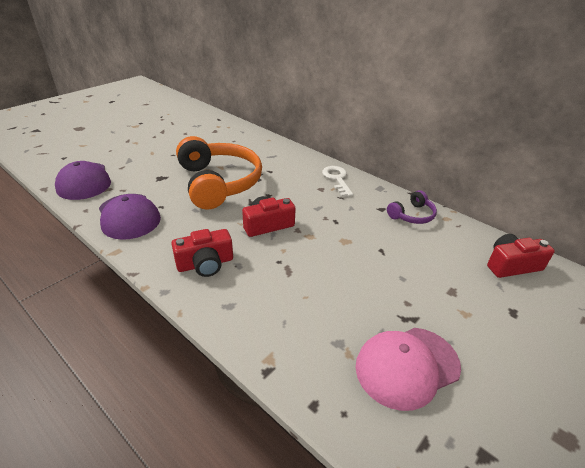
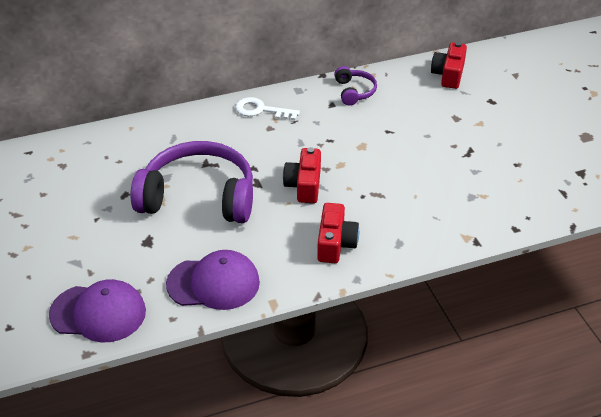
camera: 60 degrees left, 5 degrees up
orange headphones [176,136,262,210] -> purple headphones [130,141,253,223]
pink cap [356,328,461,411] -> none

